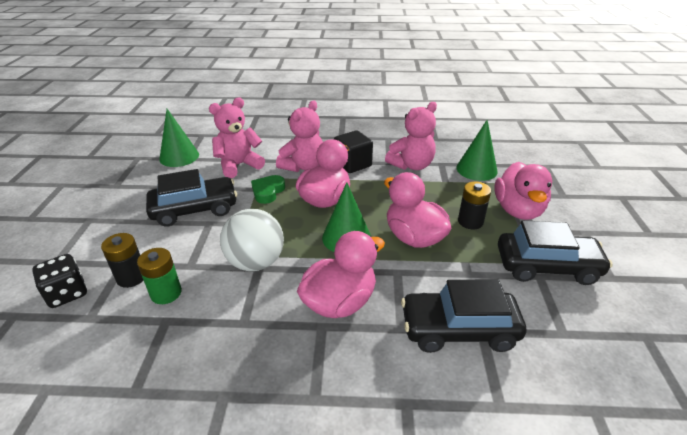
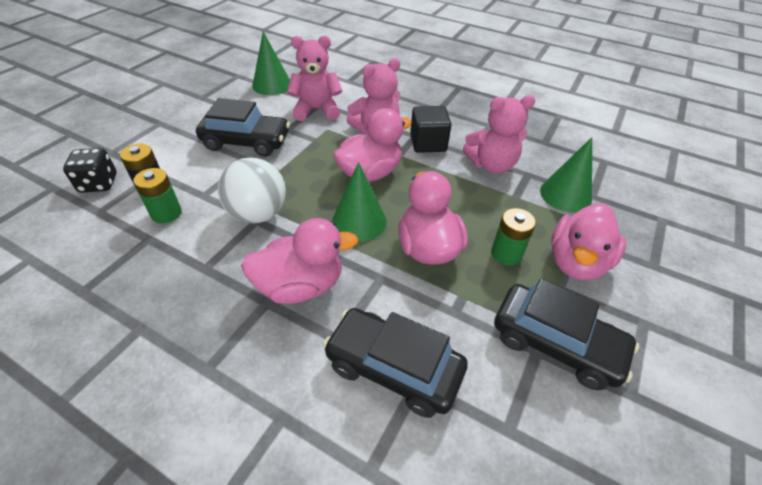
camera: 25 degrees right, 10 degrees up
green heart [251,175,285,204] -> none
black battery [458,181,491,229] -> green battery [491,208,536,266]

